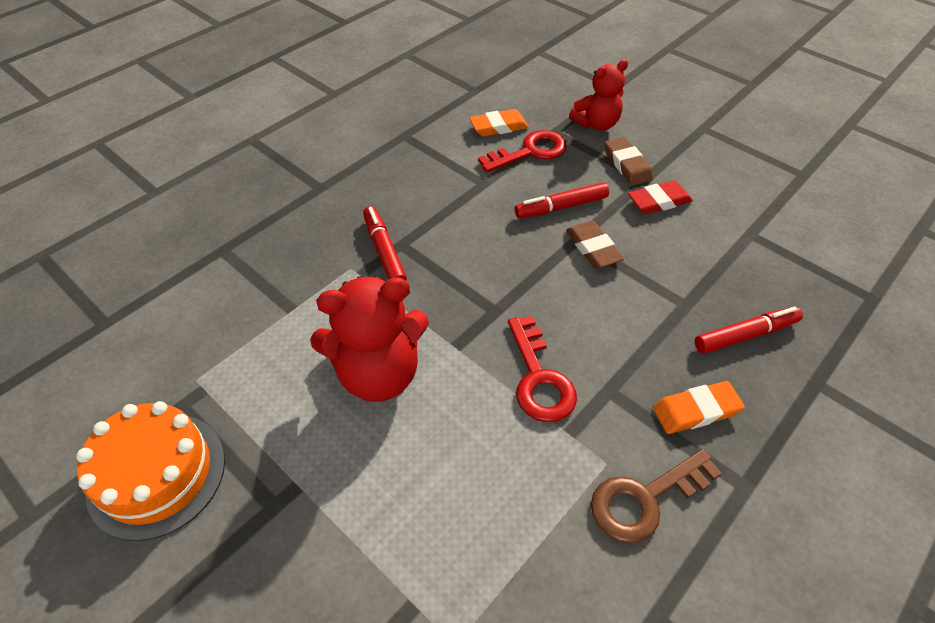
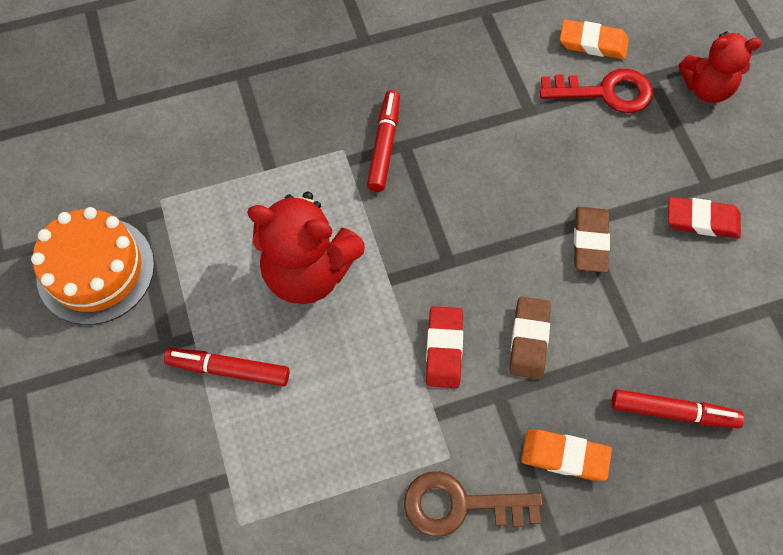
camera: 30 degrees right, 15 degrees up
red key [508,316,577,422] -> red eraser [426,306,463,388]
red marker [515,182,609,218] -> red marker moved to [164,348,289,386]
brown eraser [605,137,653,186] -> brown eraser moved to [509,297,551,379]

